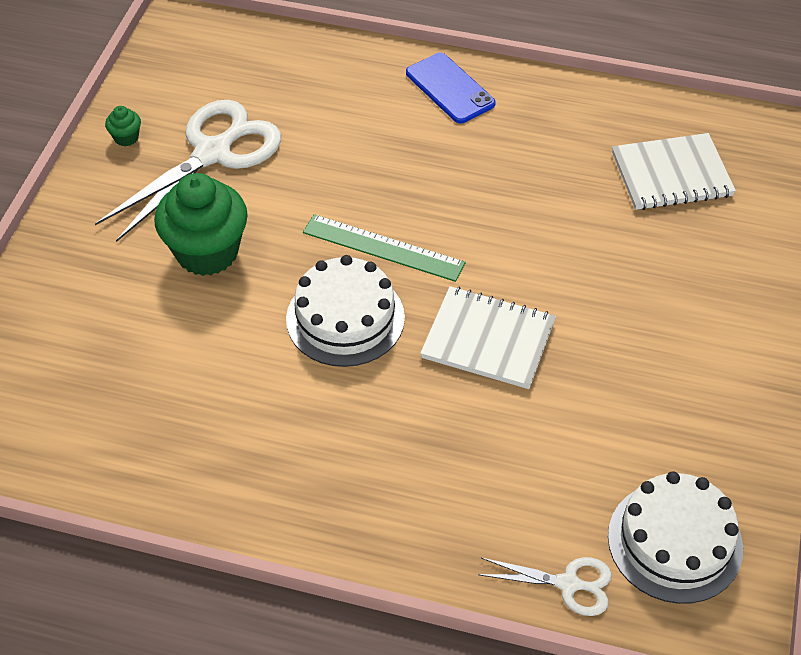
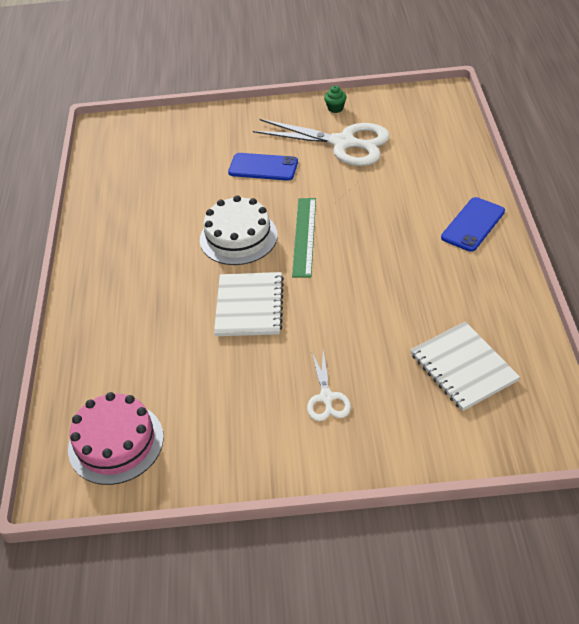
camera: 75 degrees right, 5 degrees down
green cupcake [154,173,248,276] -> blue phone [228,153,298,181]
white scissors [478,557,612,616] -> white scissors moved to [307,350,351,421]
white cake [608,471,743,604] -> pink cake [68,392,164,485]

